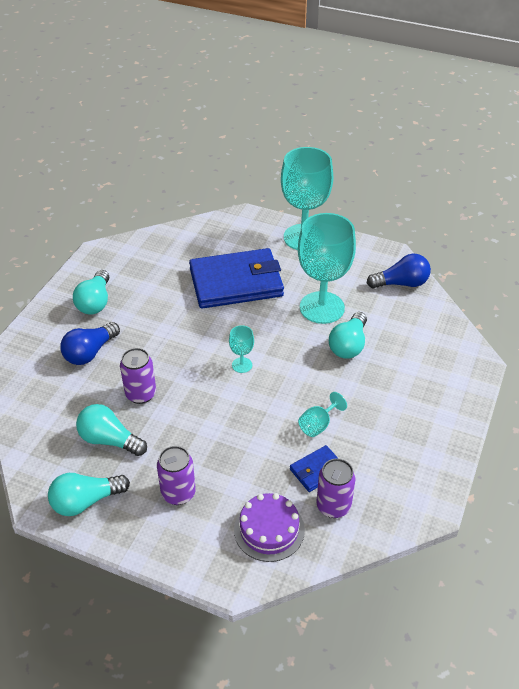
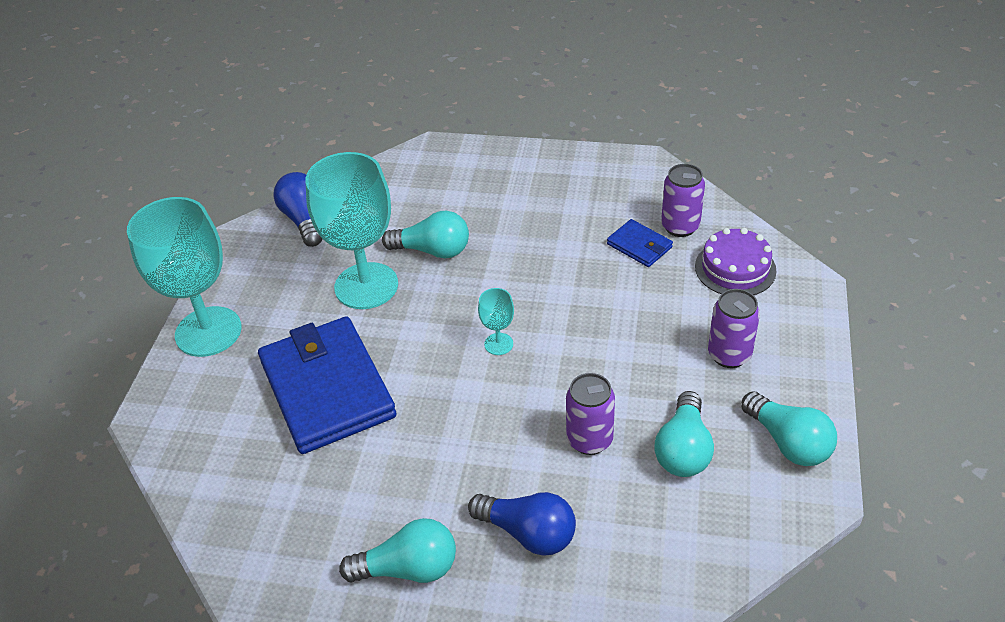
camera: 100 degrees left, 0 degrees up
turquoise goblet [298,392,347,437] -> none

